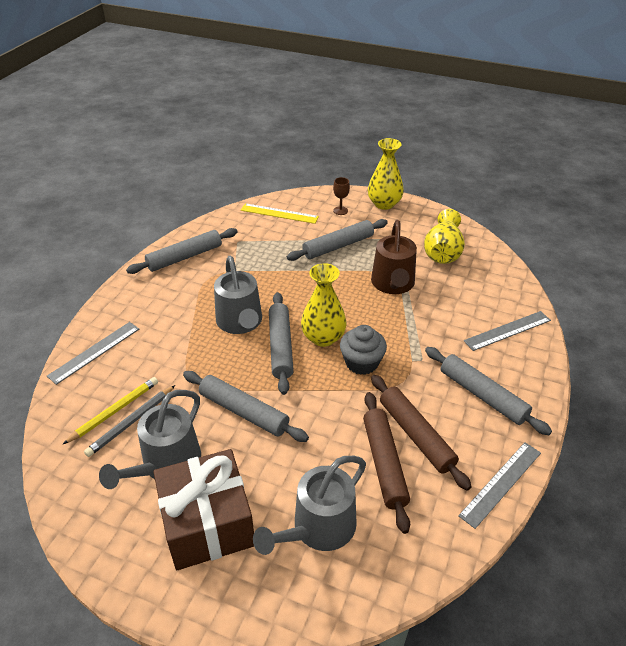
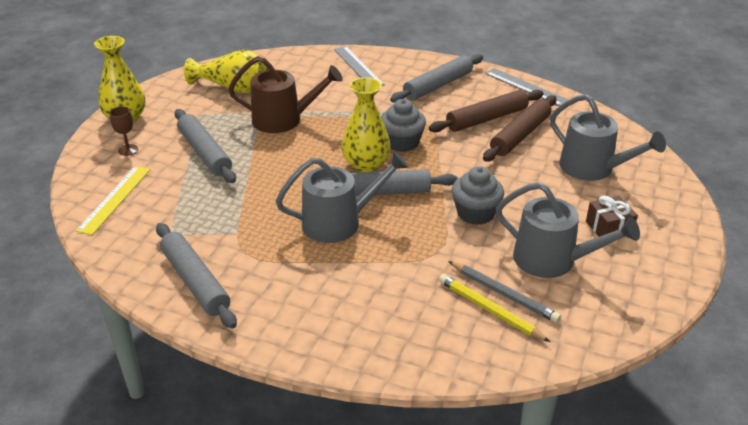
camera: 90 degrees left, 5 degrees down
grey ruler [47,322,139,385] -> none
brown gift [154,449,254,570] -> brown gift [586,195,638,237], size x0.47
grey rolling pin [183,371,309,442] -> grey cupcake [452,166,504,225]
brown rolling pin [363,392,410,534] -> brown rolling pin turned 45 degrees counterclockwise [483,95,557,161]

